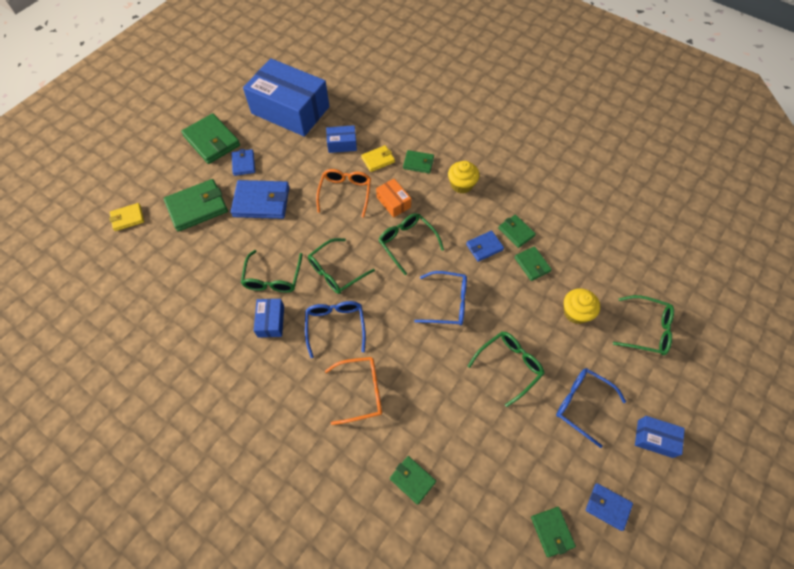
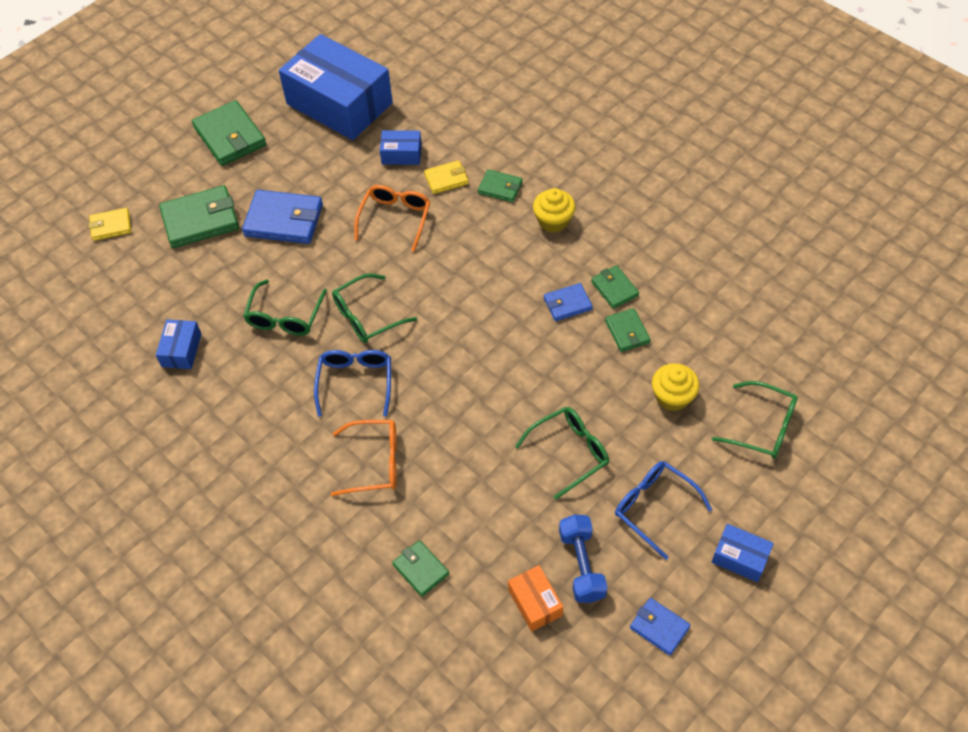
camera: 10 degrees right, 5 degrees down
blue wallet [231,149,255,176] -> none
blue box [253,299,284,338] -> blue box moved to [156,319,201,369]
orange box [376,179,411,218] -> orange box moved to [508,565,563,632]
green glasses [379,213,444,275] -> none
blue glasses [414,271,467,326] -> none
green wallet [531,507,576,557] -> none
none -> blue dumbbell [559,514,608,603]

